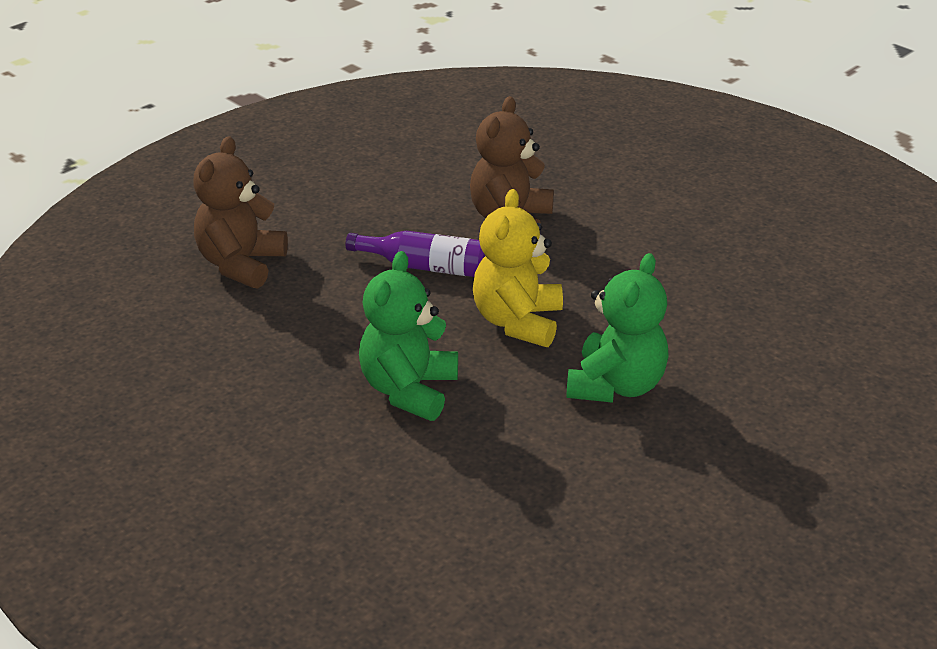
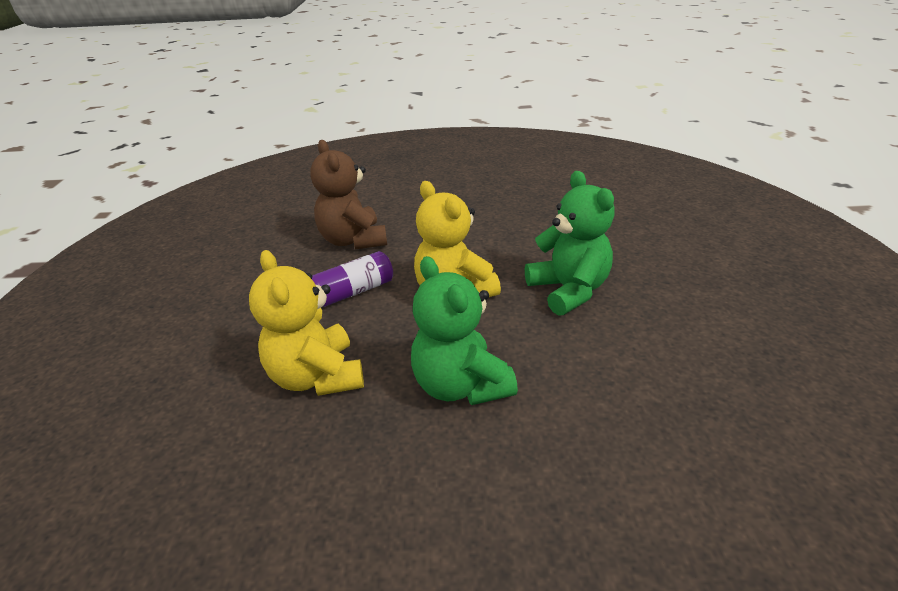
camera: 45 degrees left, 0 degrees up
brown teddy bear [193,136,288,289] -> none
none -> yellow teddy bear [249,250,364,396]

